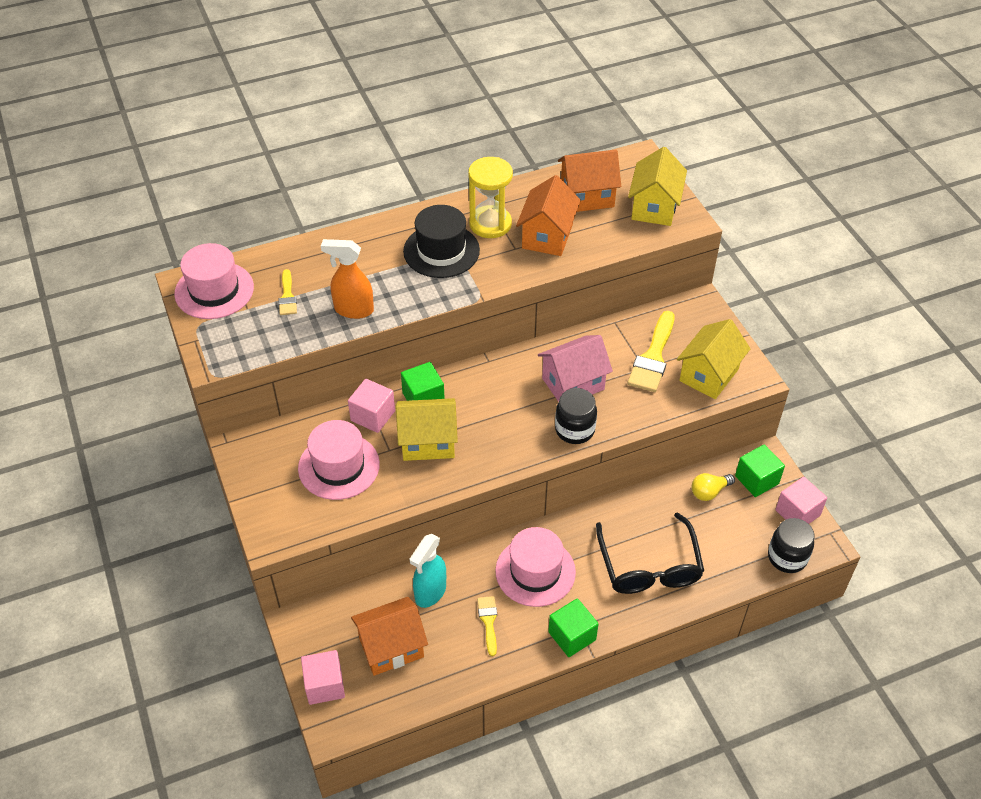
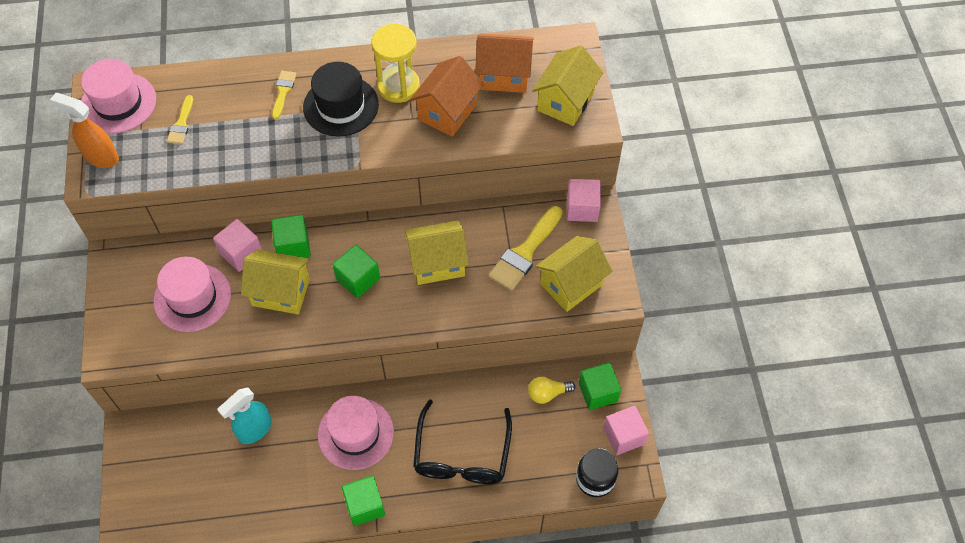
camera: 15 degrees right, 10 degrees up
pink cube [301,650,345,705] -> pink cube moved to [567,179,601,222]
orange spray bottle [321,239,374,319] -> orange spray bottle moved to [50,93,119,168]
orange house [351,597,428,676] -> none
yellow brush [477,596,497,656] -> yellow brush moved to [272,71,296,119]
pink house [538,335,613,402] -> yellow house [405,220,469,285]
black jar [555,388,597,444] -> none
none -> green cube [333,245,380,298]

